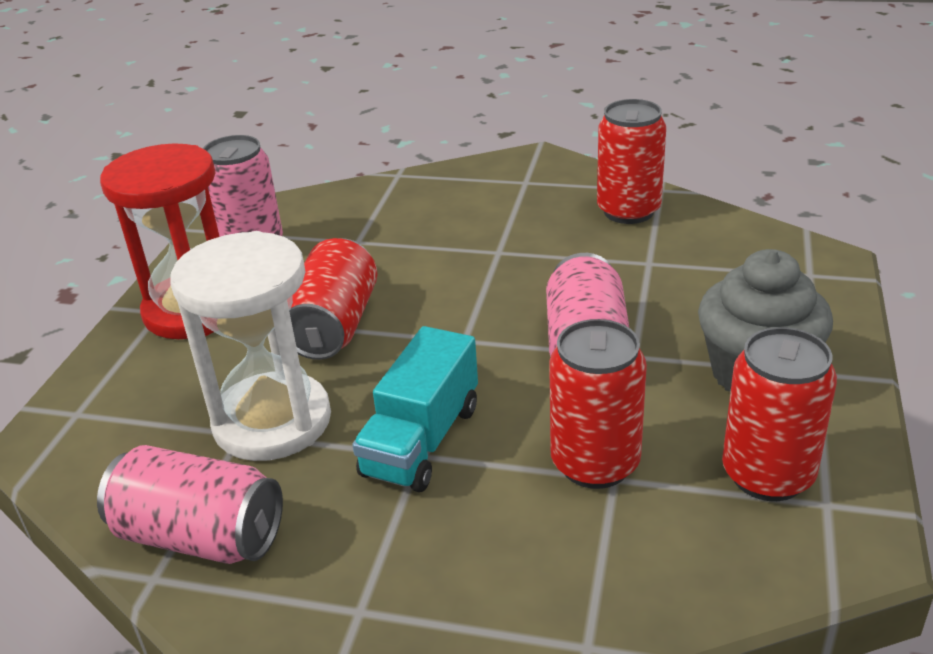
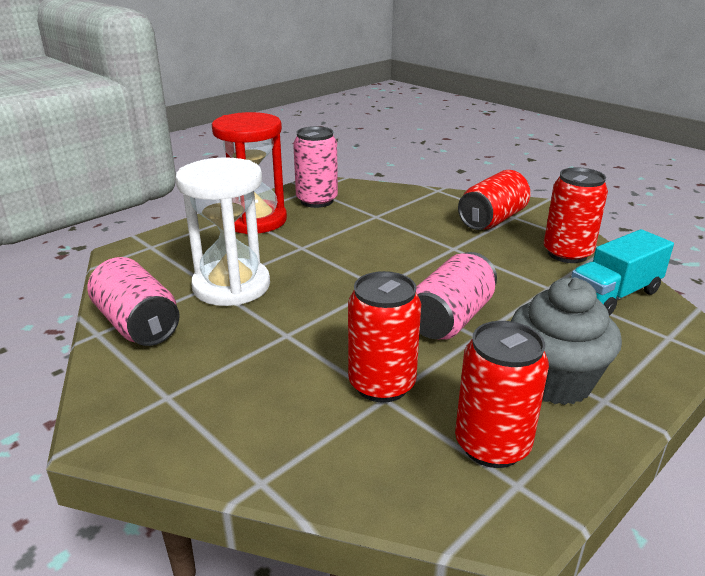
camera: 30 degrees right, 5 degrees down
red can [289,238,378,360] -> red can moved to [458,170,531,230]
turquoise truck [352,326,478,492] -> turquoise truck moved to [571,229,674,315]

